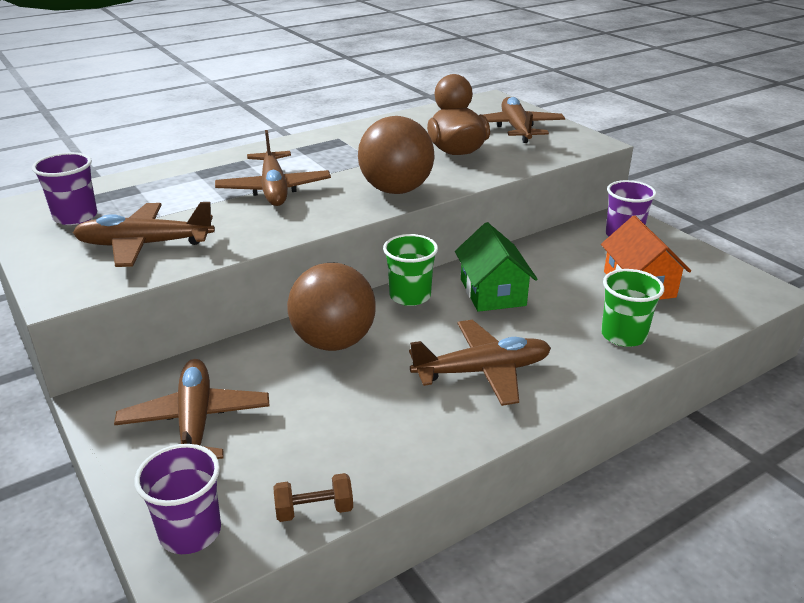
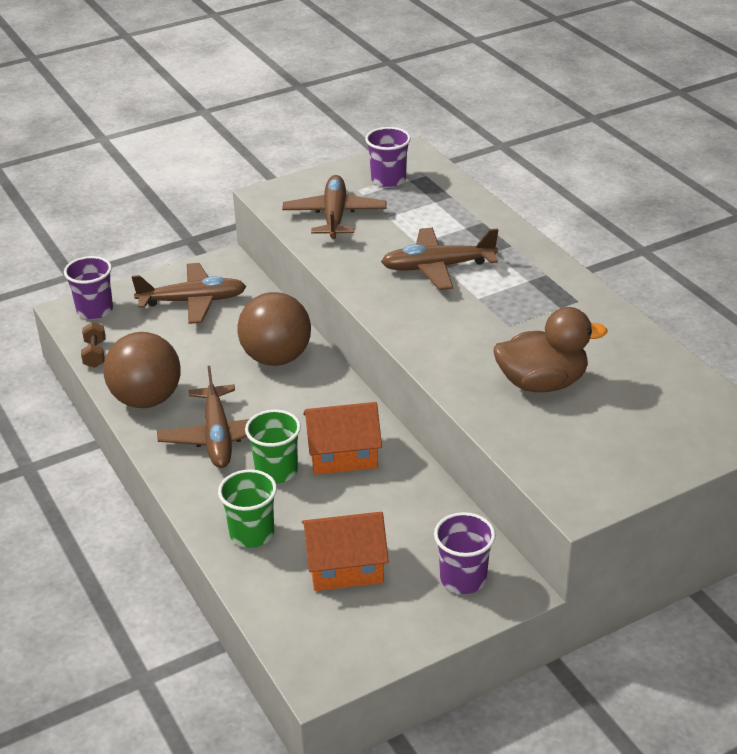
camera: 95 degrees right, 5 degrees up
brown ball [358,116,435,194] -> brown ball moved to [104,332,181,408]
green cup [383,234,438,306] -> green cup moved to [245,410,301,484]
green house [455,222,537,312] -> orange house [303,402,382,475]
brown plane [484,97,565,143] -> none

